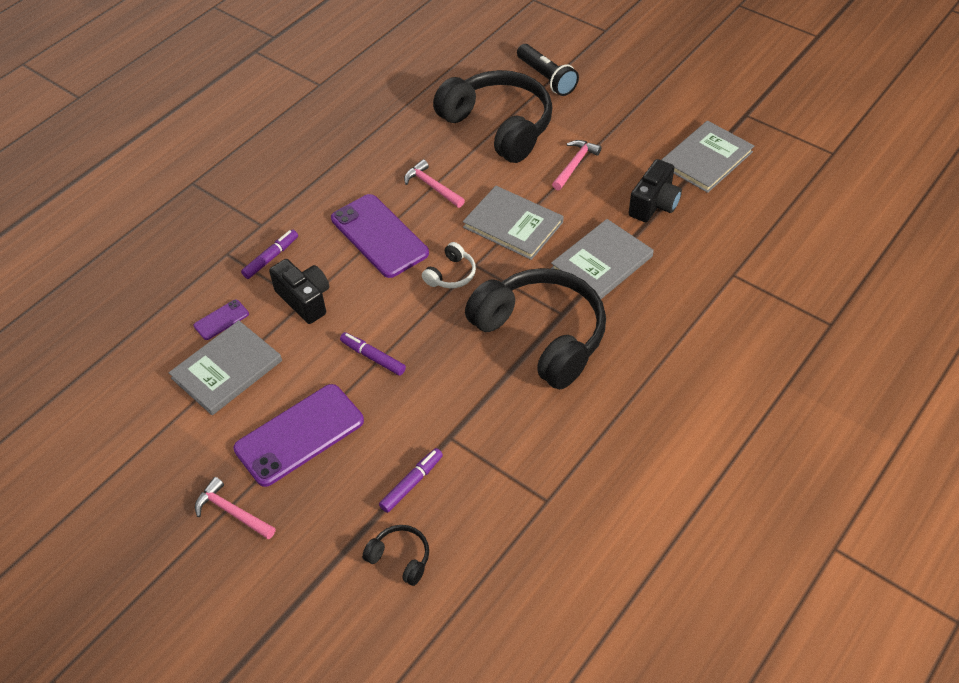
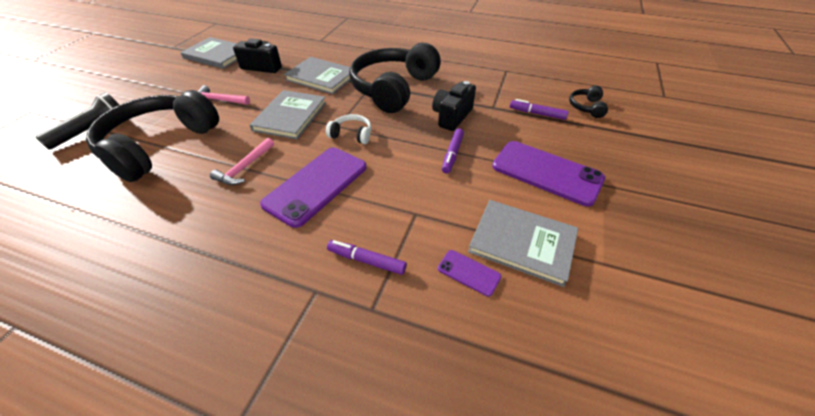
camera: 110 degrees left, 5 degrees down
pink hammer [195,477,276,540] -> none
black camera [269,259,329,324] -> black camera moved to [432,81,476,131]

